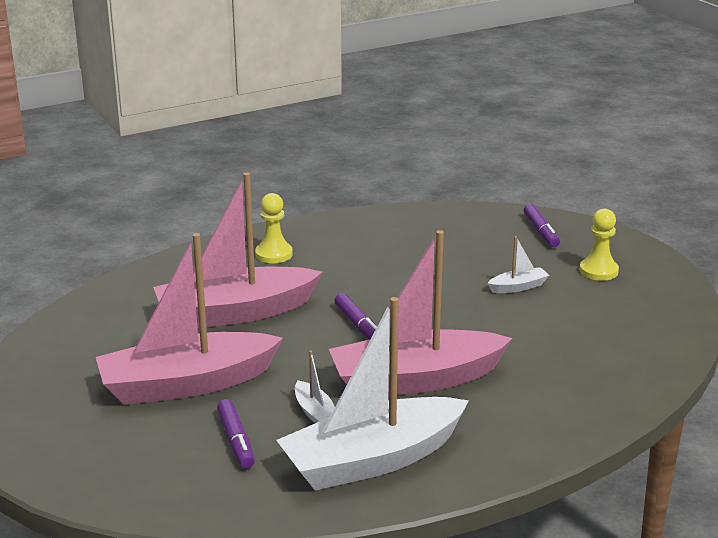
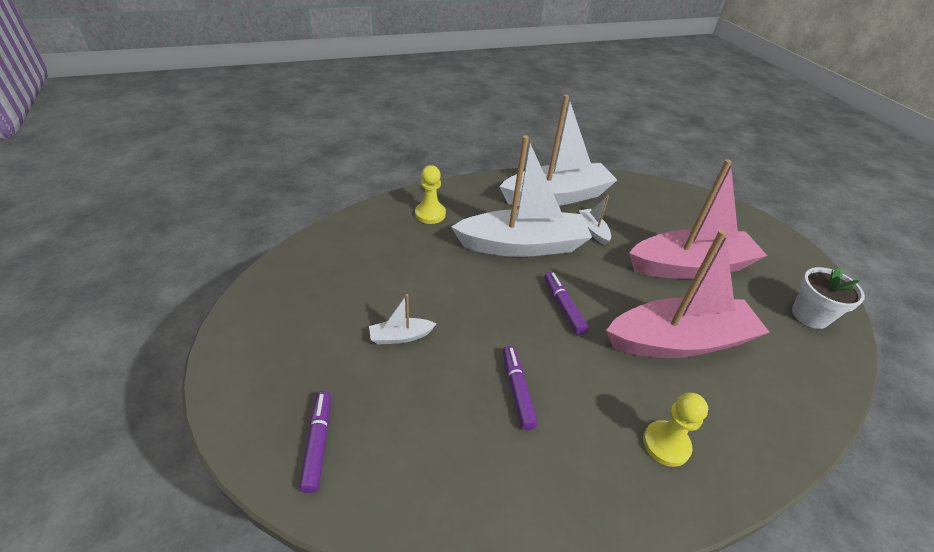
camera: 175 degrees left, 15 degrees up
purple marker [217,399,255,469] -> purple marker moved to [503,346,538,430]
pink boat [329,230,512,395] -> white boat [451,135,592,257]
yellow pawn [579,209,619,281] -> yellow pawn moved to [415,165,446,224]
none -> white flower pot [792,267,865,329]

